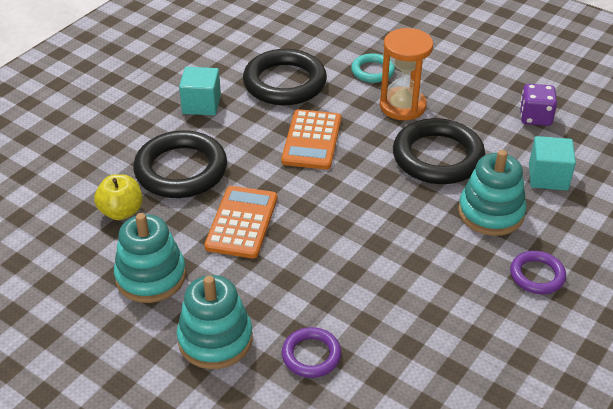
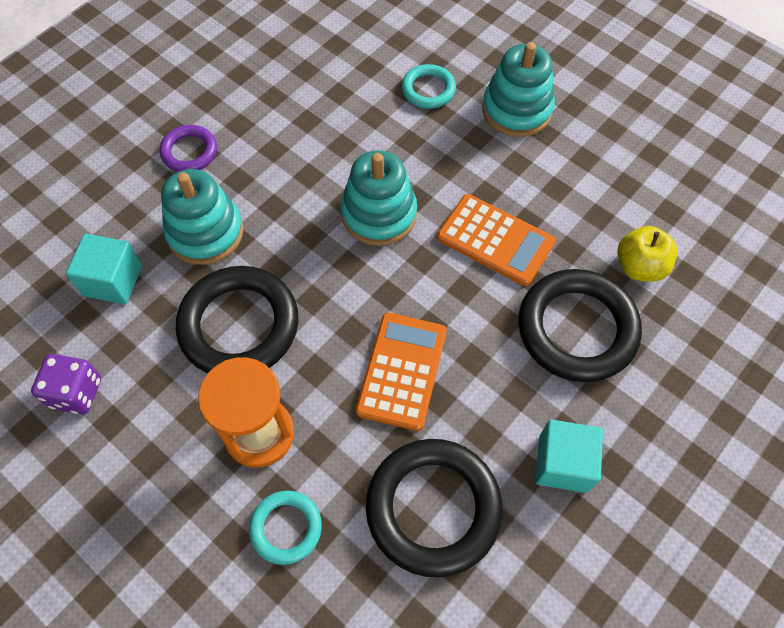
camera: 175 degrees left, 20 degrees up
turquoise stacking toy [114,213,186,303] -> turquoise stacking toy moved to [341,150,417,246]
orange calculator [204,186,278,259] -> orange calculator turned 75 degrees counterclockwise [437,194,555,286]
purple ring [282,327,342,378] -> turquoise ring [402,64,456,109]

